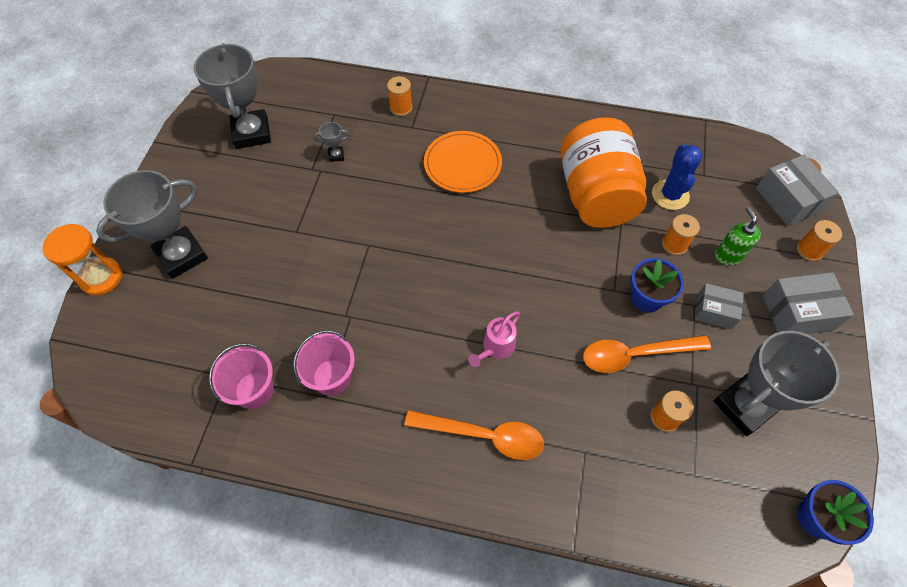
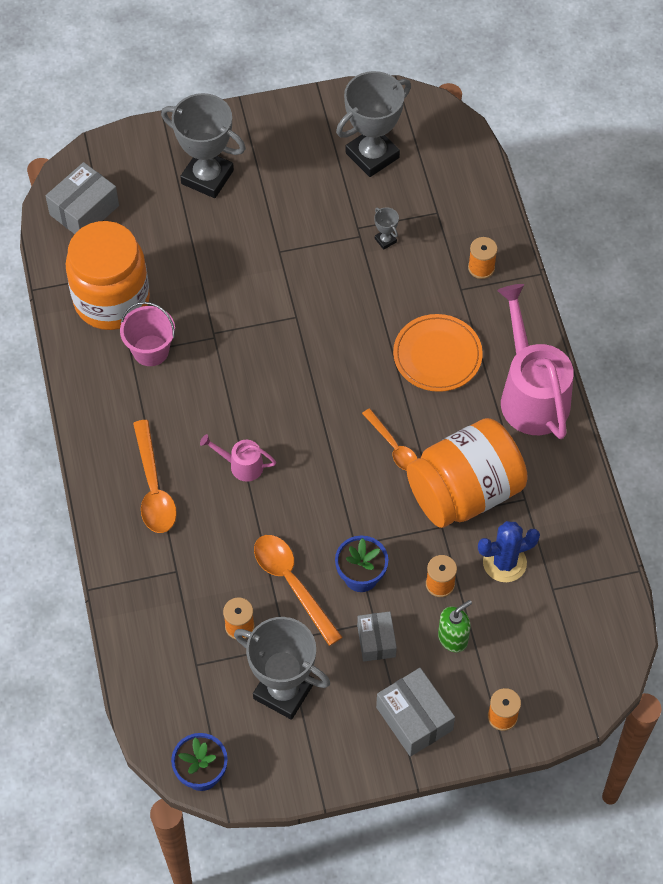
camera: 65 degrees right, 0 degrees up
orange hourglass [43,224,123,295] -> none
pink bucket [209,343,274,409] -> orange jar [66,221,150,330]
grey box [756,155,839,226] -> grey box moved to [46,162,119,234]
none -> orange spoon [362,408,417,471]
none -> pink watering can [497,284,574,439]

